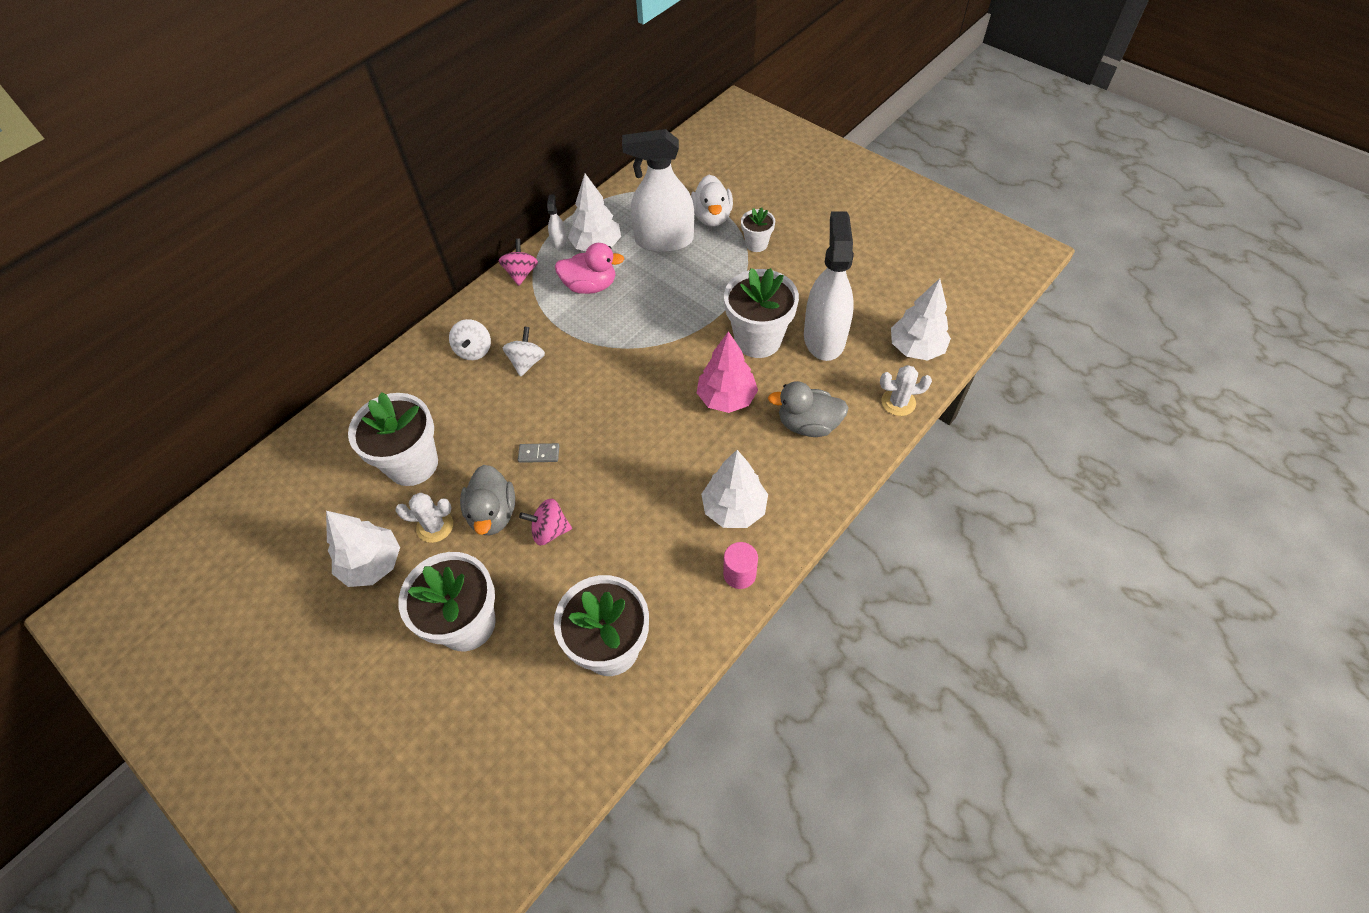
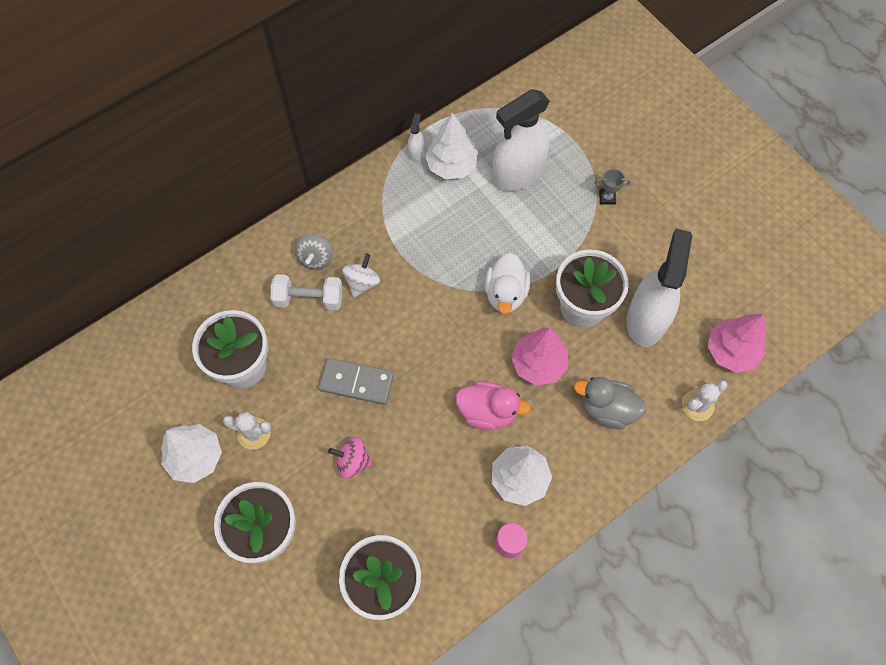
camera: 10 degrees right, 10 degrees up
white spinning top [449,319,491,360] -> grey spinning top [295,234,333,270]
grey duck [460,465,515,535] -> none
pink spinning top [499,239,538,286] -> none
grey domino [518,443,559,463] -> grey domino [318,358,394,405], size x1.89
pink duck [555,243,624,294] -> pink duck moved to [455,381,531,430]
white spray bottle [622,129,694,253] -> white spray bottle turned 45 degrees counterclockwise [492,89,550,191]
white duck [691,175,733,227] -> white duck moved to [485,253,530,314]
white flower pot [741,207,775,252] -> grey trophy [595,169,630,205]
white cactus [880,365,932,416] -> white cactus turned 45 degrees counterclockwise [682,380,727,421]
white tree [891,278,951,361] -> pink tree [707,314,766,373]
none -> white dumbbell [271,274,342,310]

